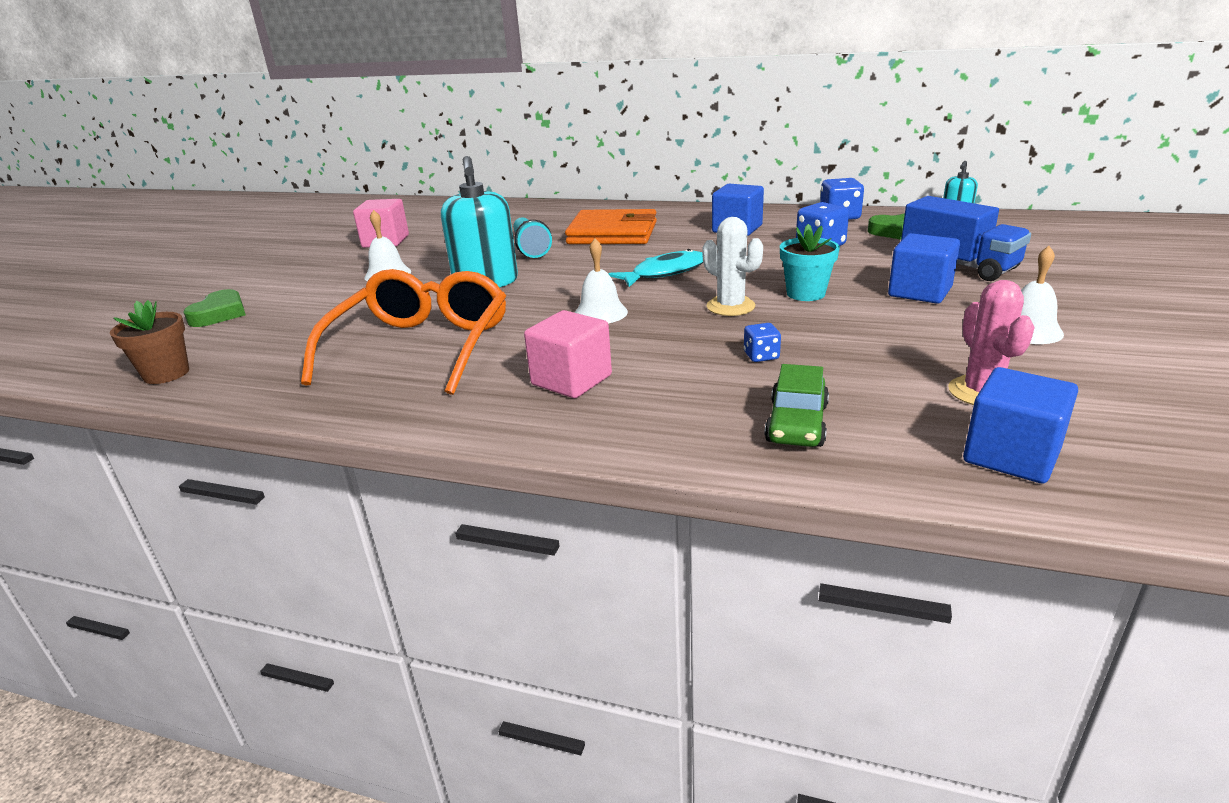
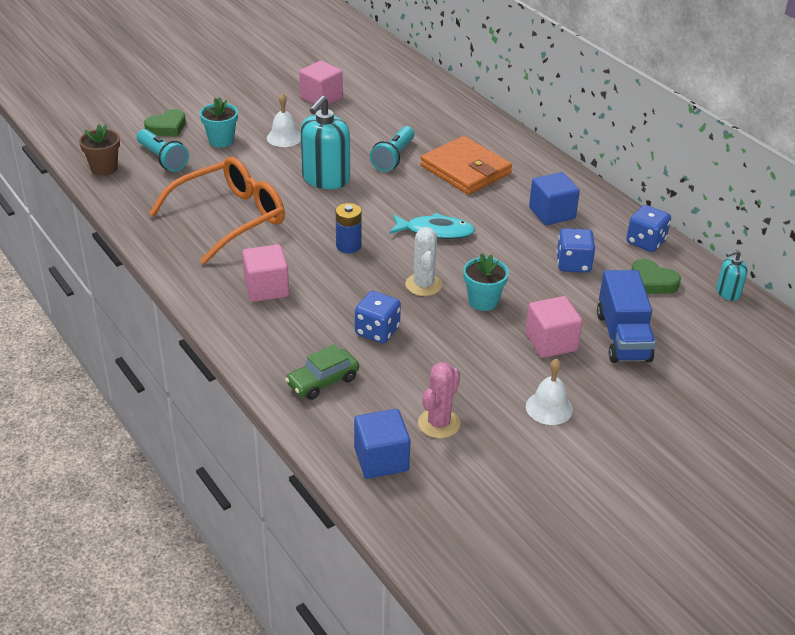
camera: 35 degrees right, 10 degrees up
white bell [575,238,628,323] -> blue battery [336,203,362,253]
blue dice [744,323,781,362] -> blue dice [355,291,401,344], size x1.74
blue cube [888,233,960,304] -> pink cube [525,296,583,358]
none -> turquoise flashlight [137,129,189,172]
none -> turquoise flower pot [200,97,238,148]

